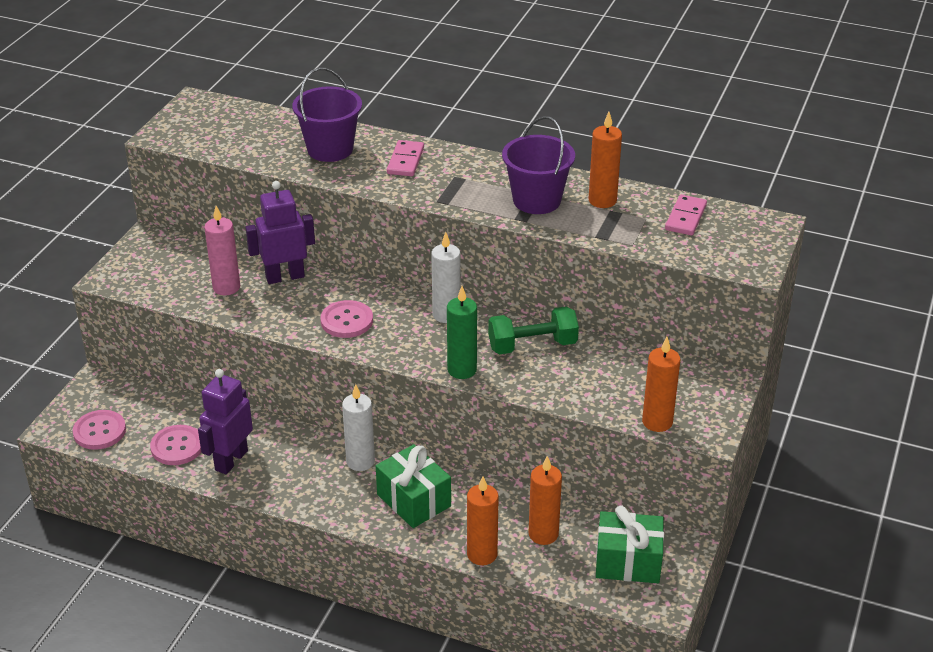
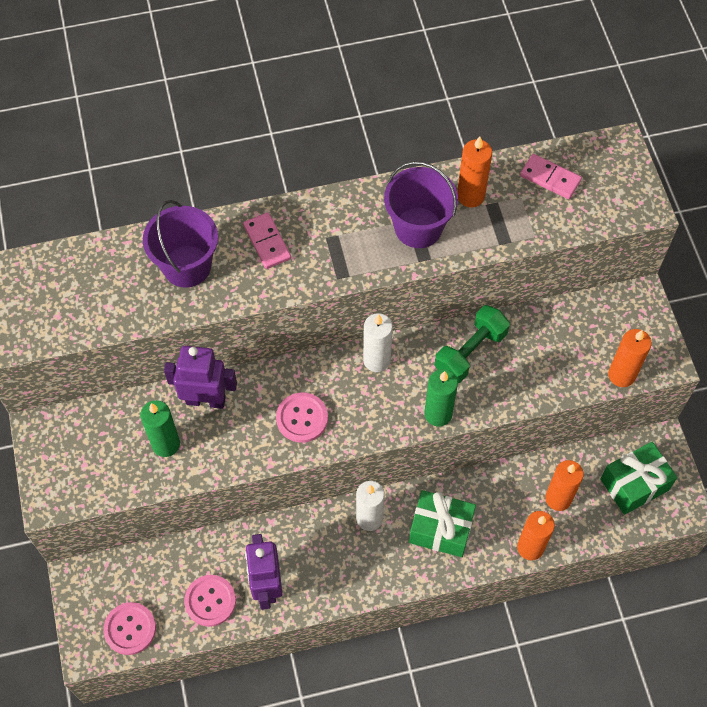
camera: 35 degrees left, 25 degrees up
pink candle [204,206,240,295] -> green candle [140,400,180,457]
purple robot [245,181,315,284] -> purple robot turned 60 degrees clockwise [164,346,237,409]
pink domino [665,195,707,235] -> pink domino turned 45 degrees counterclockwise [520,154,582,199]

